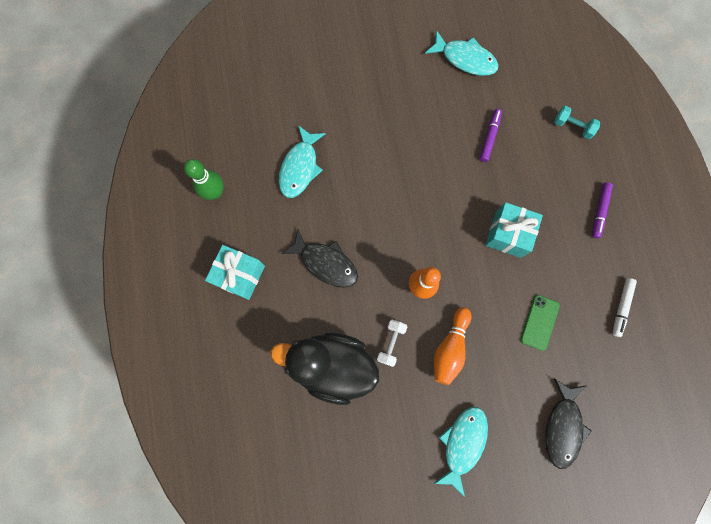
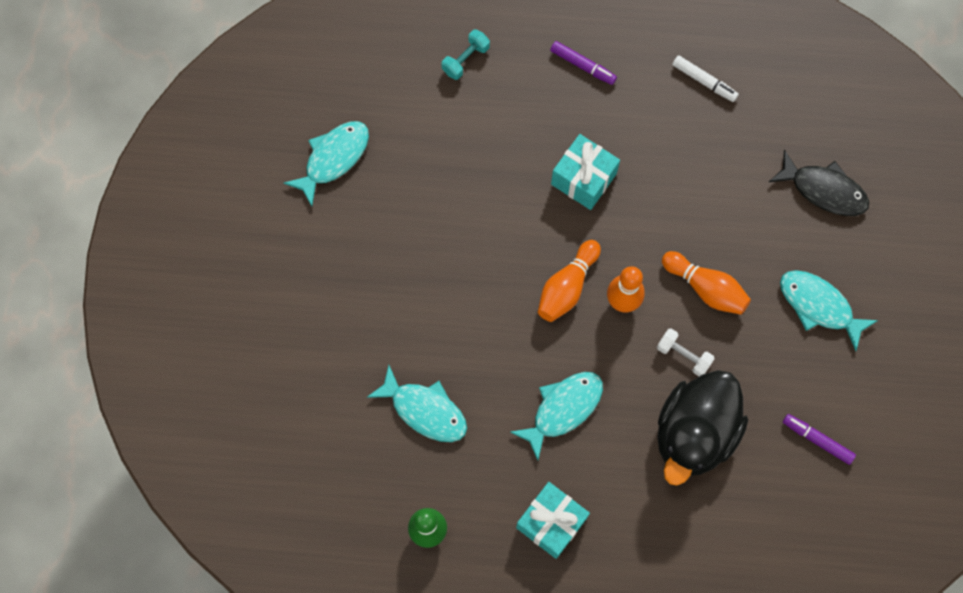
camera: 75 degrees left, 5 degrees down
black fish [281,229,358,288] -> turquoise fish [511,372,603,460]
purple marker [480,109,502,162] -> purple marker moved to [783,414,856,465]
green phone [521,295,560,351] -> none
none -> orange bowling pin [538,240,601,322]

